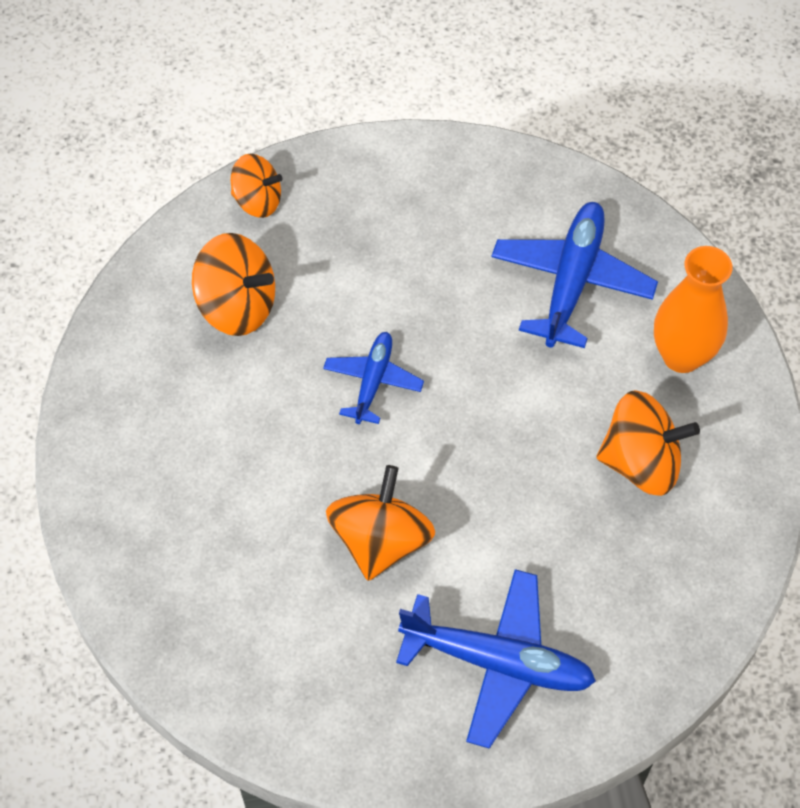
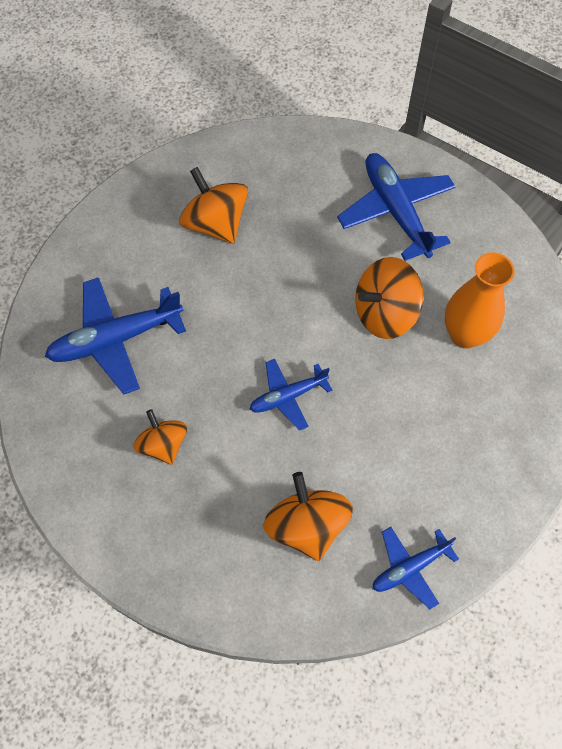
camera: 130 degrees left, 5 degrees up
orange spinning top [231,154,282,218] -> orange spinning top moved to [133,409,187,465]
orange vase [654,246,733,373] -> orange vase moved to [445,252,514,349]
none -> blue plane [372,527,459,609]

